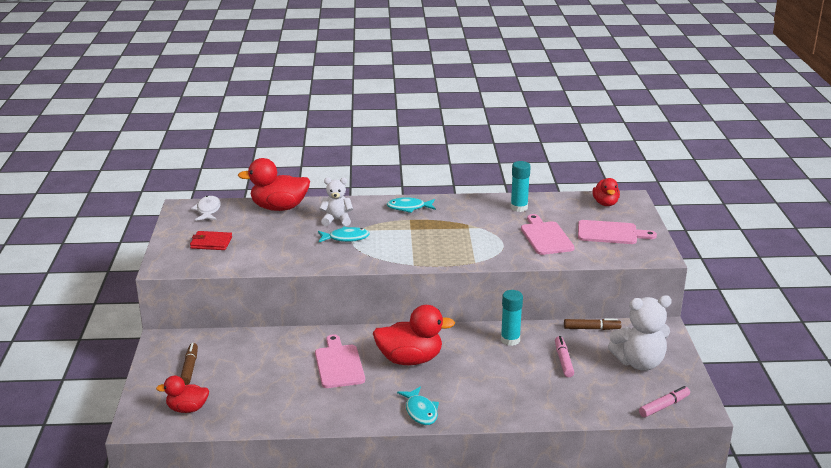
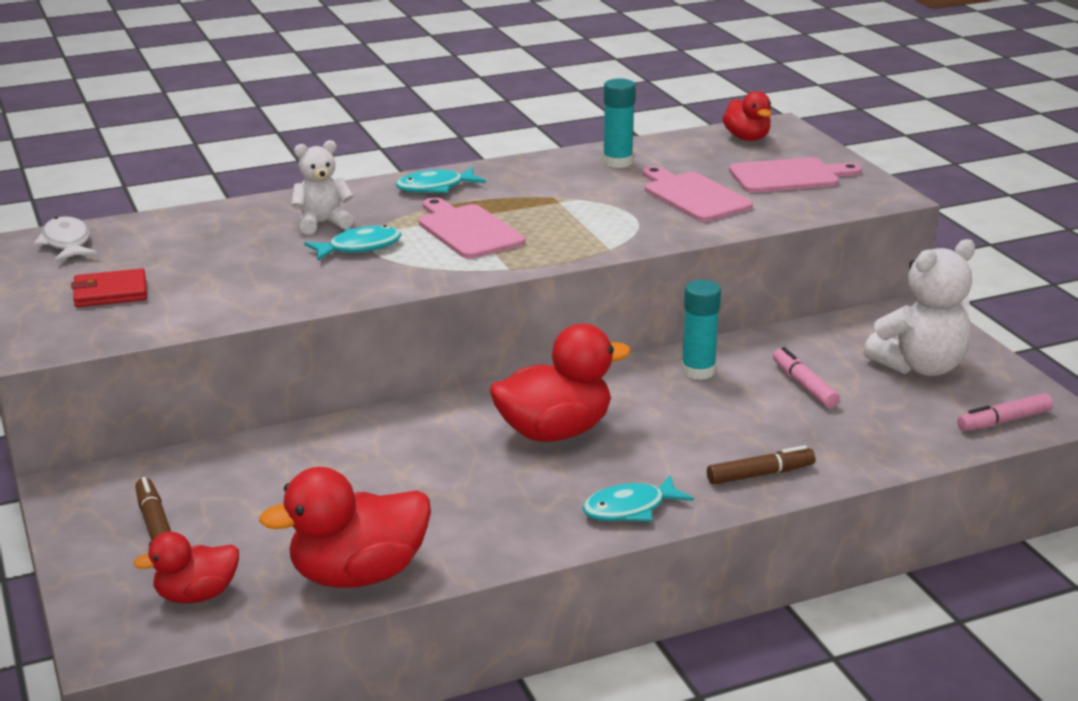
camera: 20 degrees left, 0 degrees up
red duck [238,158,310,211] -> red duck moved to [259,467,431,588]
pink cutting board [315,334,365,388] -> pink cutting board moved to [419,197,525,259]
turquoise fish [397,387,439,425] -> turquoise fish turned 105 degrees clockwise [582,475,694,522]
brown marker [564,318,621,330] -> brown marker moved to [707,445,815,485]
pink marker [639,386,690,417] -> pink marker turned 150 degrees counterclockwise [957,393,1053,431]

